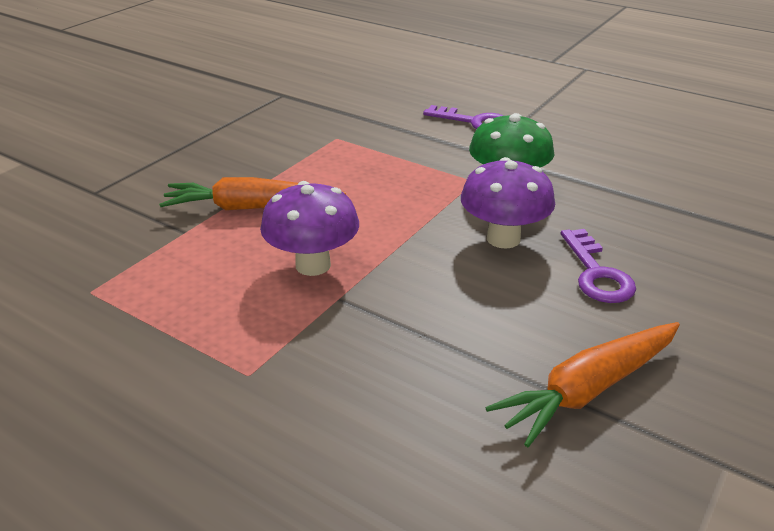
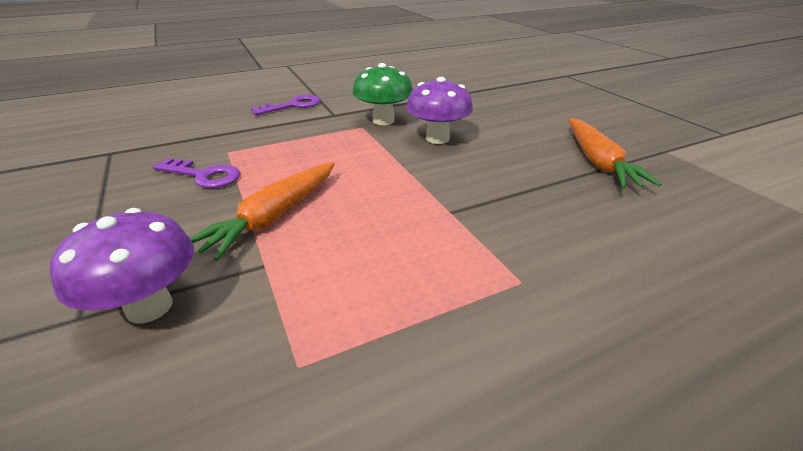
camera: 60 degrees left, 0 degrees up
purple mushroom [260,181,359,276] -> purple mushroom moved to [50,208,194,323]
purple key [561,229,636,303] -> purple key moved to [153,158,240,188]

